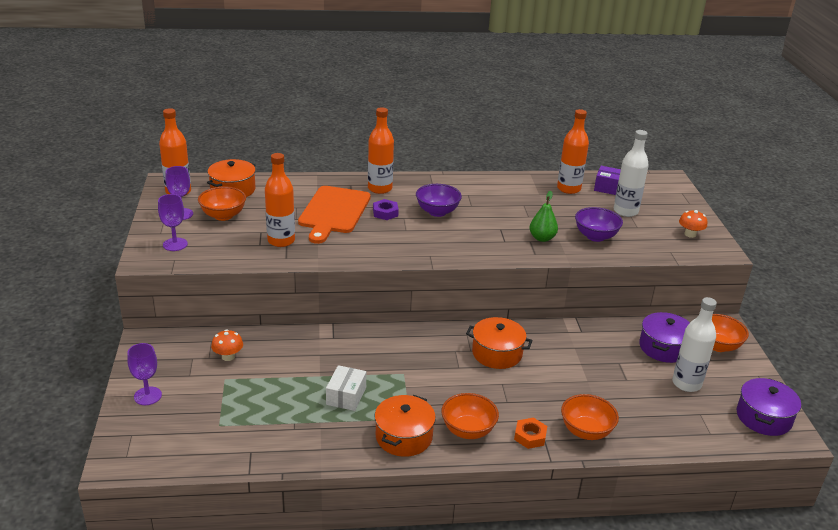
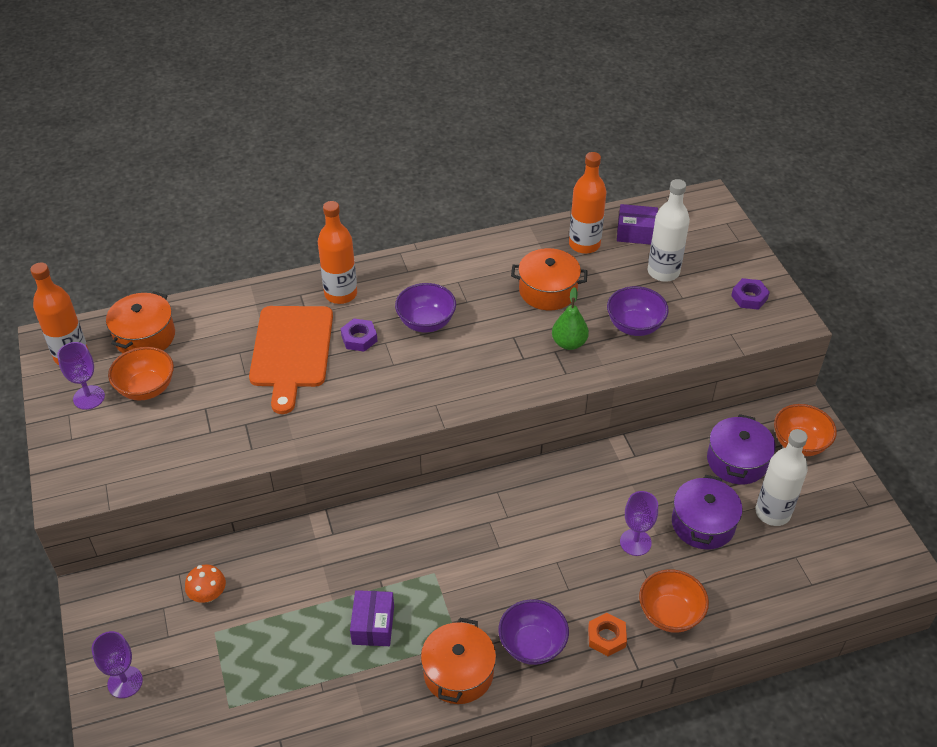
camera: 10 degrees left, 15 degrees up
purple goblet [158,194,188,251] -> purple goblet moved to [620,491,658,556]
orange bottle [265,153,295,247] -> none
white box [326,365,366,411] -> purple box [350,590,394,646]
orange bowl [441,393,499,439] -> purple bowl [498,599,569,665]
orange pot [466,317,533,369] -> orange pot moved to [511,248,588,310]
orange mushroom [679,210,707,238] -> purple nut [731,278,770,310]
purple pot [737,378,801,436] -> purple pot moved to [672,475,742,549]

